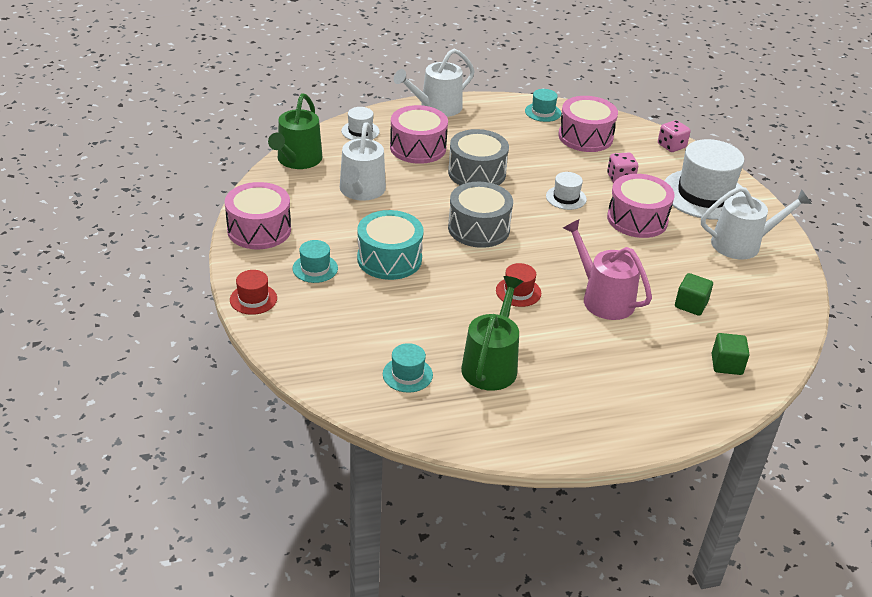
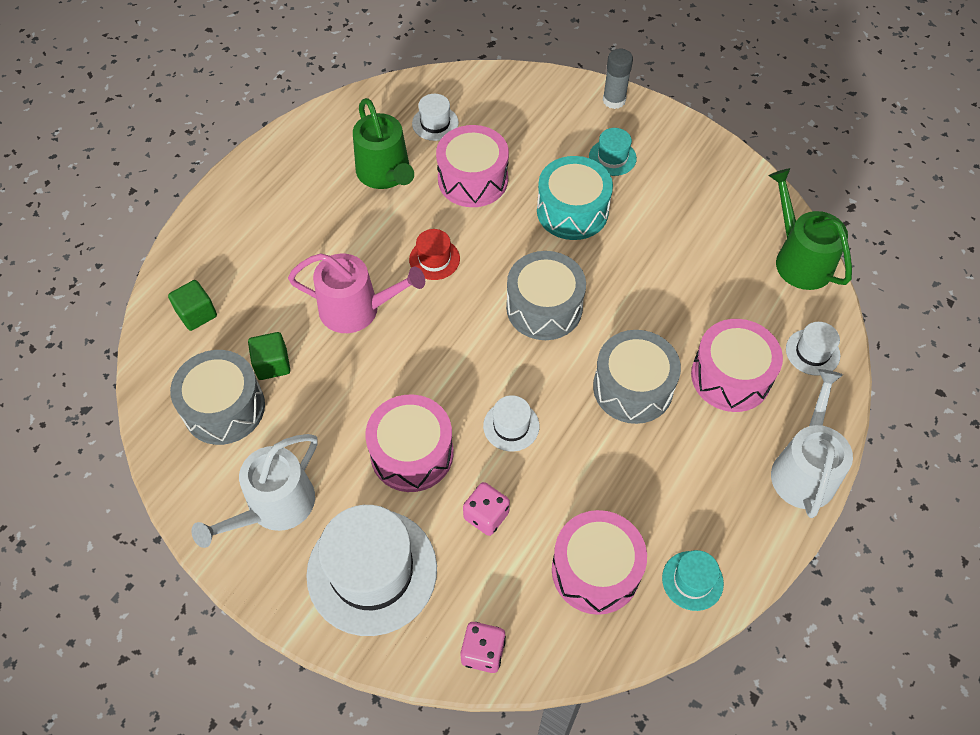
camera: 140 degrees right, 20 degrees up
pink drum [225,182,291,249] -> pink drum moved to [436,125,509,207]
red hat [230,270,277,315] -> grey glue stick [603,48,633,109]
white watering can [340,122,386,201] -> none
turquoise hat [383,343,433,393] -> white hat [412,94,459,141]
none -> grey drum [170,350,265,445]

